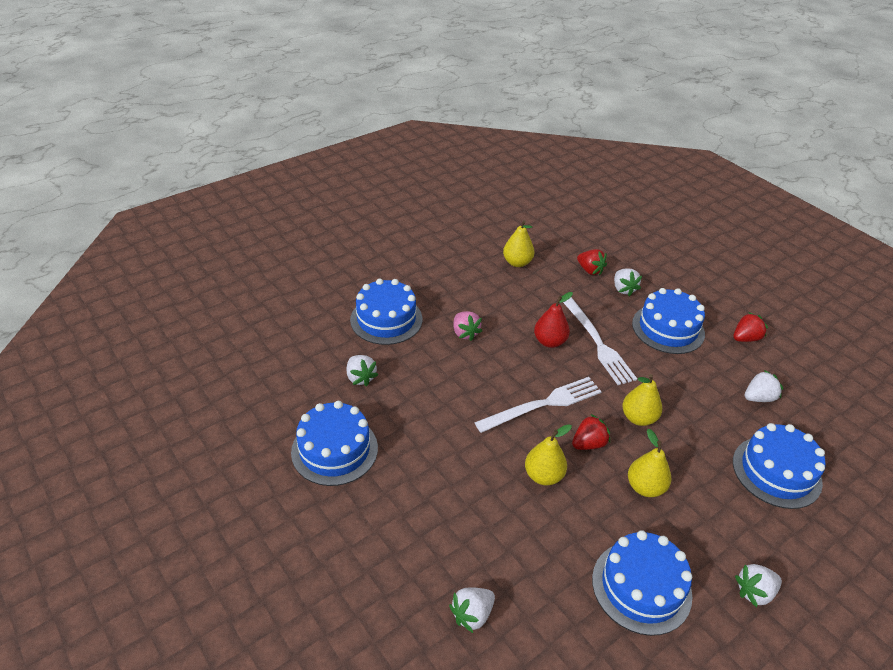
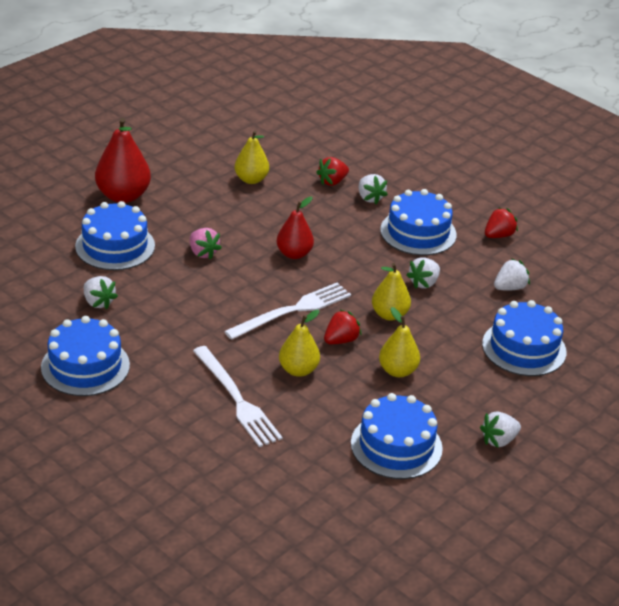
camera: 10 degrees left, 5 degrees down
white strawberry [449,587,495,633] -> white strawberry moved to [406,257,440,289]
white fork [563,297,637,385] -> white fork moved to [193,346,283,447]
red strawberry [577,249,607,275] -> red strawberry turned 105 degrees clockwise [316,157,349,186]
none -> red pear [95,118,151,203]

